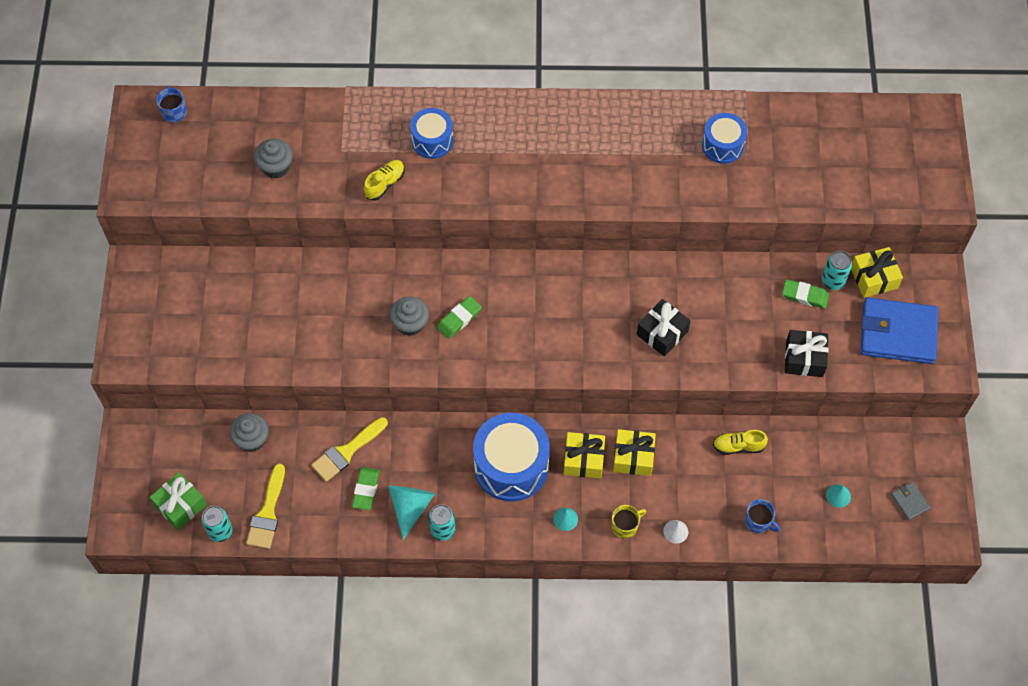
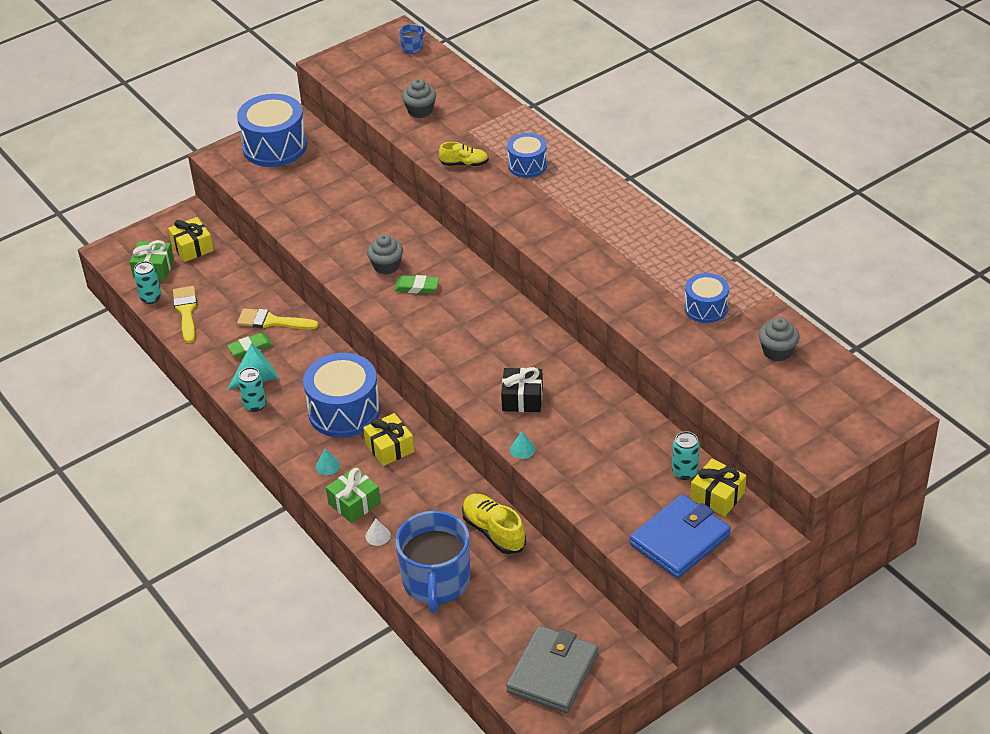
camera: 55 degrees right, 20 degrees down
grey cupcake [230,413,269,452] -> grey cupcake moved to [759,317,799,362]
yellow brush [246,464,285,549] -> yellow brush turned 105 degrees clockwise [173,286,197,343]
yellow mug [612,505,646,539] -> green gift [326,467,381,523]
yellow gift [613,429,656,476] -> yellow gift moved to [168,217,214,262]
yellow shoe [713,430,768,455] -> yellow shoe [462,494,526,554], size x1.57
blue mug [745,499,780,533] -> blue mug [395,511,470,613], size x2.48
green eraser [782,279,829,309] -> none
black gift [785,330,829,377] -> none
turquoise cone [826,484,851,508] -> turquoise cone moved to [510,431,535,459]
blue wallet [861,298,938,364] -> blue wallet turned 75 degrees clockwise [630,494,731,578]
grey wallet [891,482,931,521] -> grey wallet [506,626,599,713], size x2.31
none -> blue drum [237,94,307,167]

